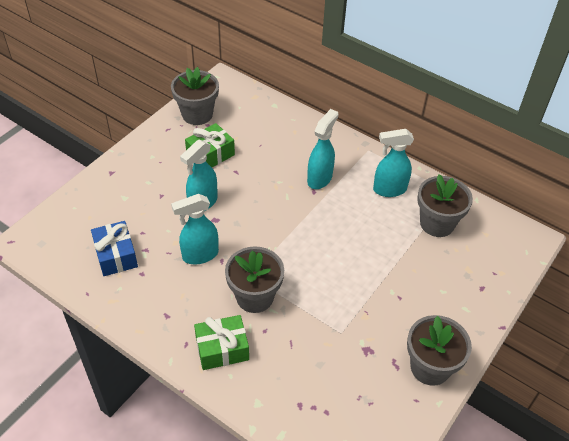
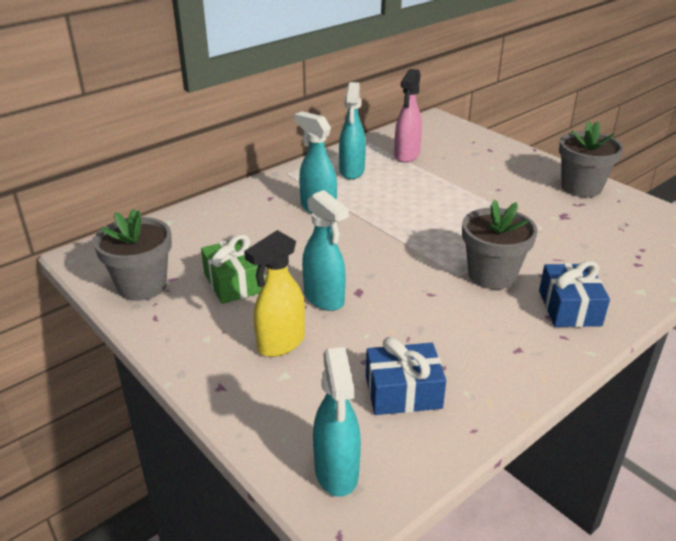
camera: 75 degrees left, 15 degrees down
turquoise spray bottle [171,194,219,264] -> turquoise spray bottle moved to [313,347,361,497]
green gift [194,315,249,370] -> blue gift [539,261,610,327]
grey flower pot [417,174,473,237] -> pink spray bottle [394,69,422,163]
none -> yellow spray bottle [244,230,305,357]

